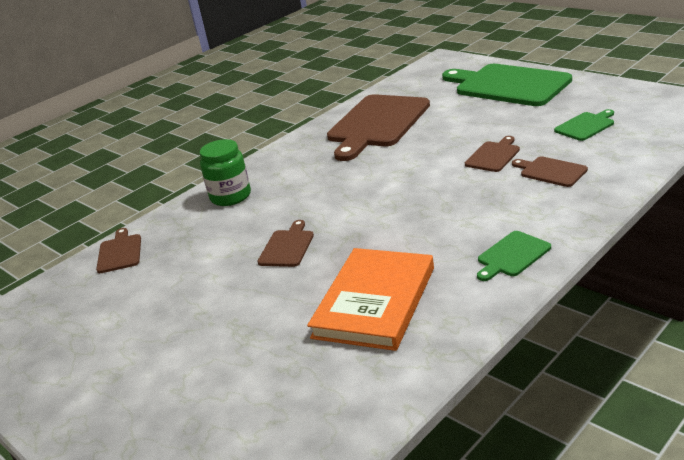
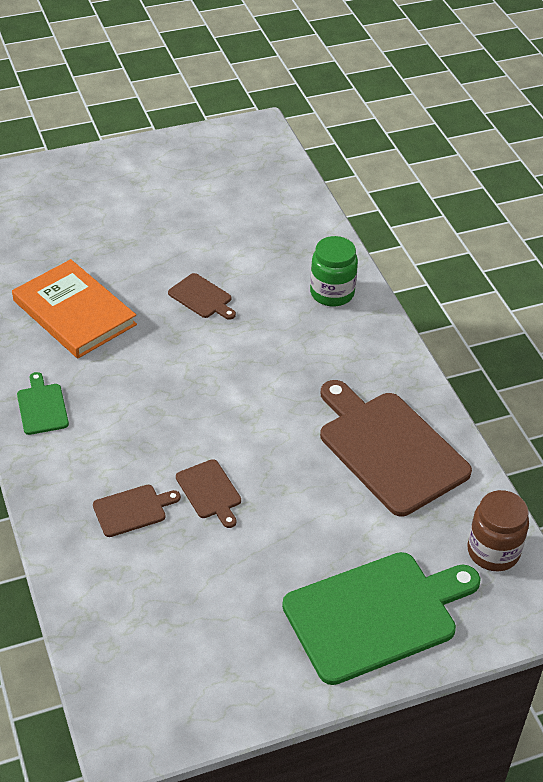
camera: 110 degrees right, 15 degrees up
brown cutting board [96,228,141,273] -> none
green cutting board [554,109,614,141] -> none
none -> brown jar [467,490,529,571]

